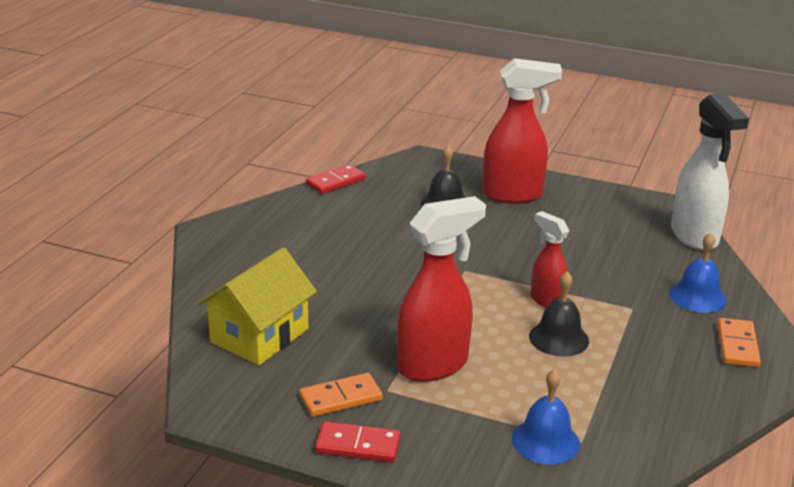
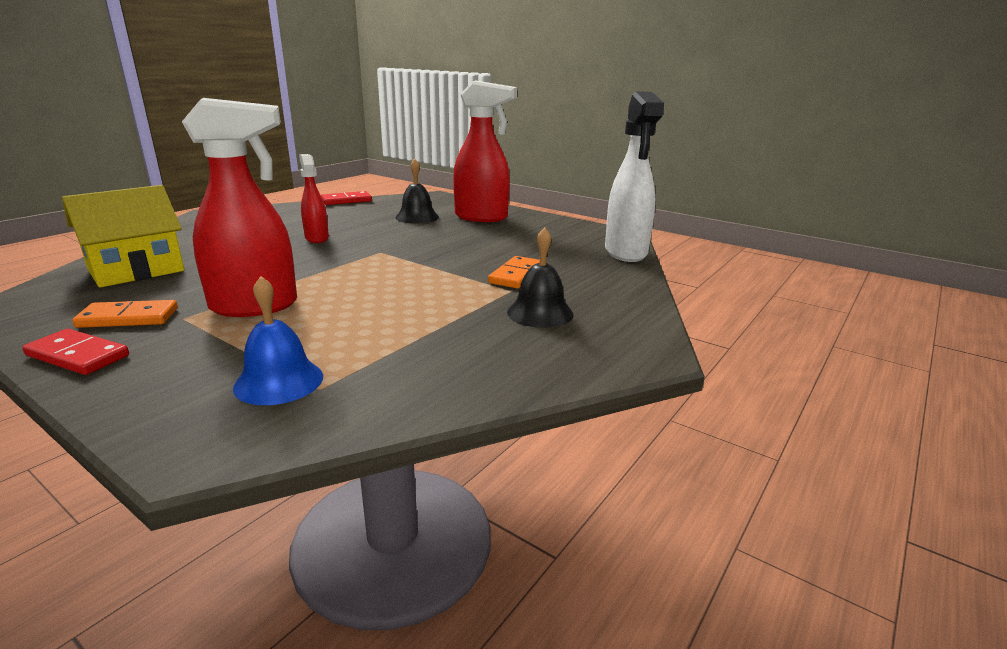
camera: 15 degrees right, 5 degrees down
black bell [529,272,589,357] -> black bell moved to [507,227,573,328]
red spray bottle [531,211,569,308] -> red spray bottle moved to [299,154,329,243]
blue bell [669,233,727,313] -> none
orange domino [718,318,761,367] -> orange domino moved to [488,256,540,289]

